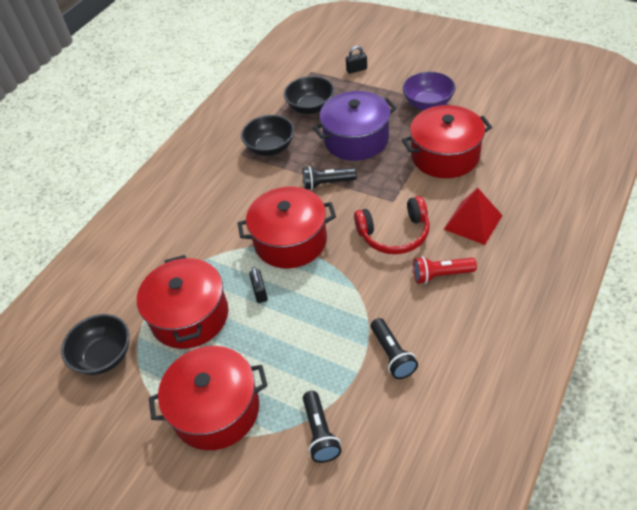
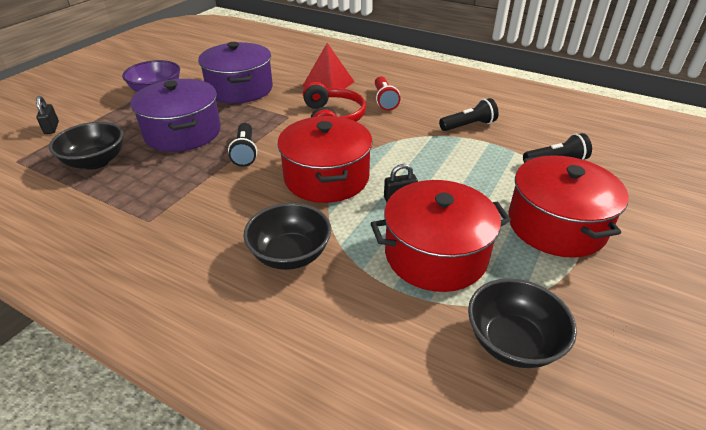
camera: 95 degrees left, 10 degrees down
black bowl [241,115,294,156] -> black bowl moved to [243,203,331,270]
red pot [402,105,492,178] -> purple pot [198,42,273,103]

